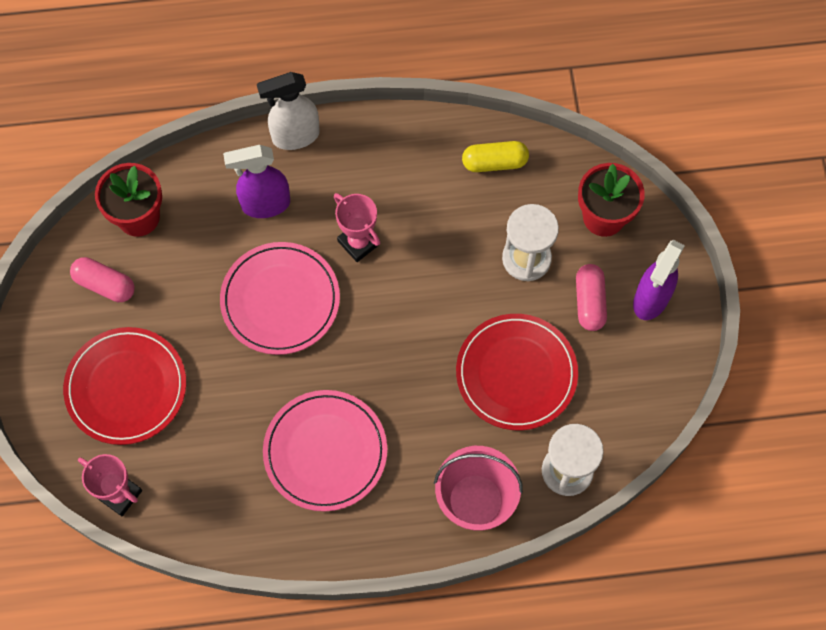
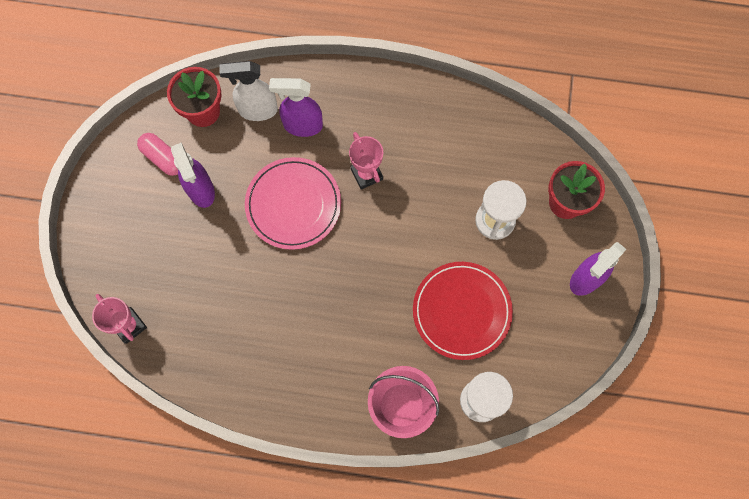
camera: 15 degrees right, 5 degrees up
red plate [63,327,186,445] -> none
white spray bottle [257,72,320,150] -> white spray bottle moved to [219,61,278,121]
pink plate [263,390,387,511] -> none
yellow capsule [462,141,529,172] -> none
pink capsule [576,264,607,331] -> none
none -> purple spray bottle [171,143,215,208]

